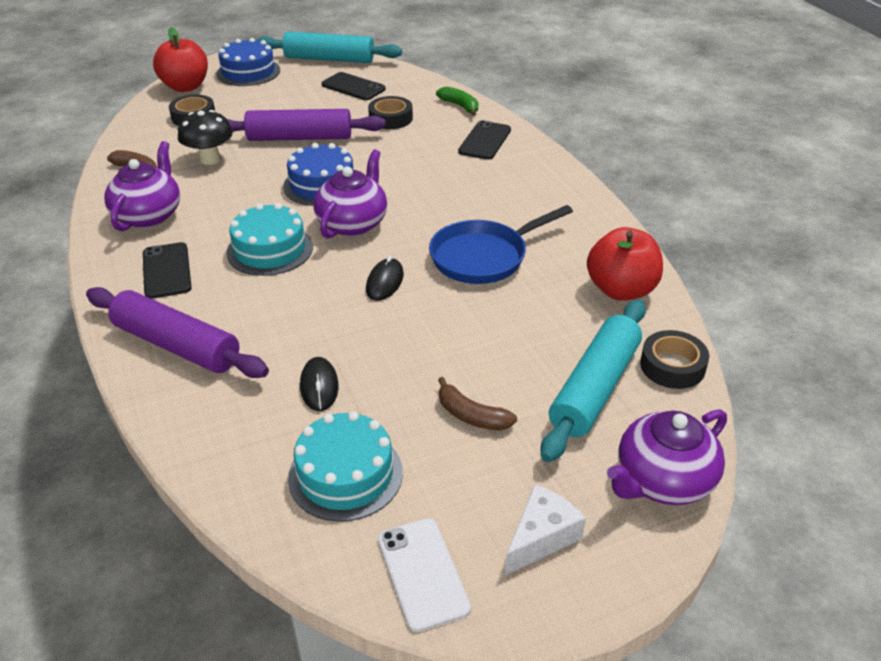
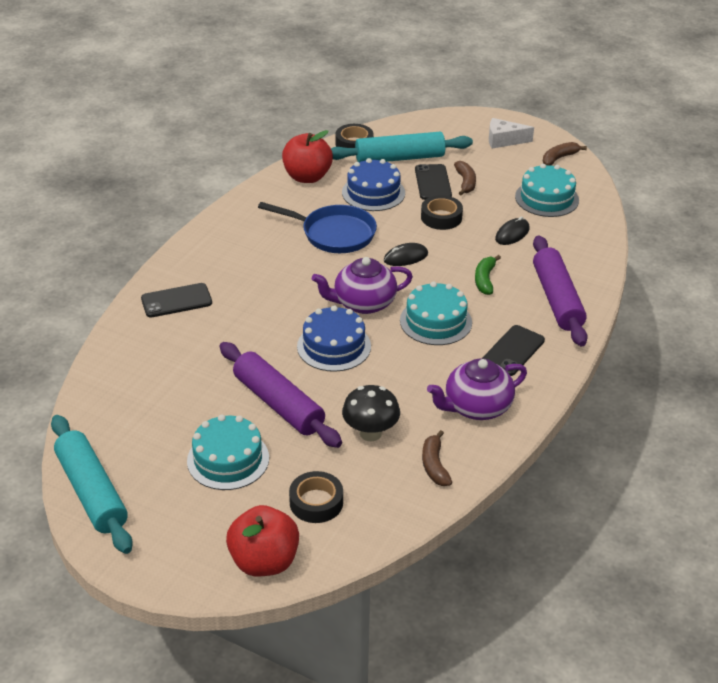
camera: 130 degrees left, 0 degrees up
blue cake [216,38,280,86] -> blue cake moved to [342,158,405,211]
black phone [322,72,386,100] -> black phone moved to [415,164,452,200]
black tape [368,96,413,129] -> black tape moved to [421,195,463,230]
white phone [378,518,471,632] -> brown banana [543,142,587,166]
green banana [436,87,478,116] -> green banana moved to [475,255,501,295]
purple teapot [607,410,727,505] -> none
none -> turquoise cake [187,414,269,490]

